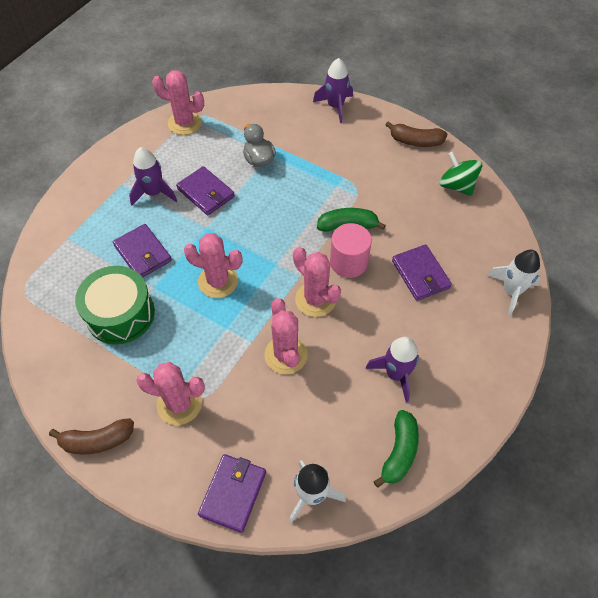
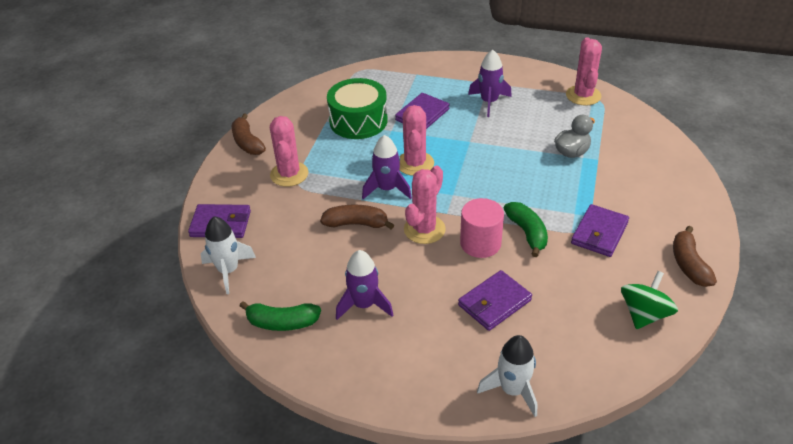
camera: 75 degrees right, 15 degrees down
purple wallet [176,166,235,215] -> purple wallet moved to [571,204,629,257]
pink cactus [264,298,308,374] -> brown banana [320,204,394,229]
purple rocket [313,58,353,123] -> purple rocket moved to [362,135,412,199]

